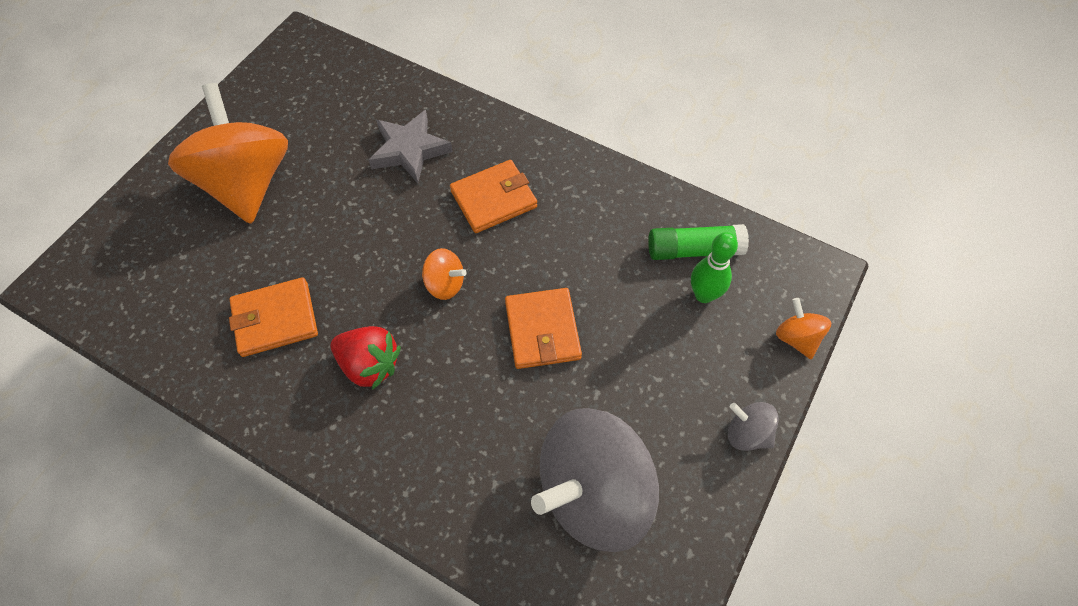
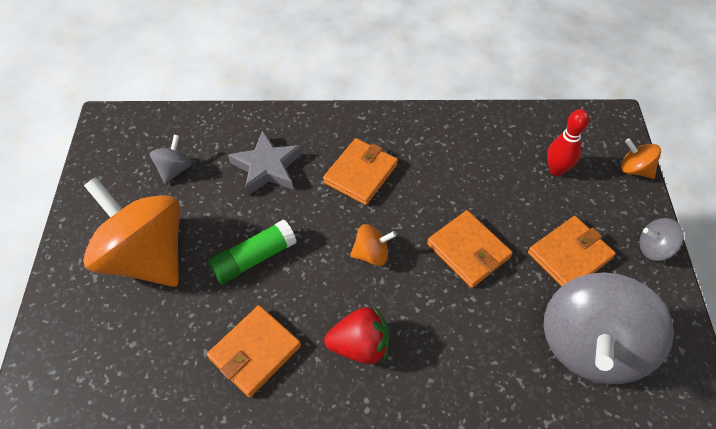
camera: 30 degrees left, 5 degrees down
green glue stick [648,224,749,260] -> green glue stick moved to [208,219,297,284]
green bowling pin [691,232,738,303] -> red bowling pin [547,109,589,176]
none -> grey spinning top [150,135,192,184]
none -> orange wallet [528,216,616,287]

